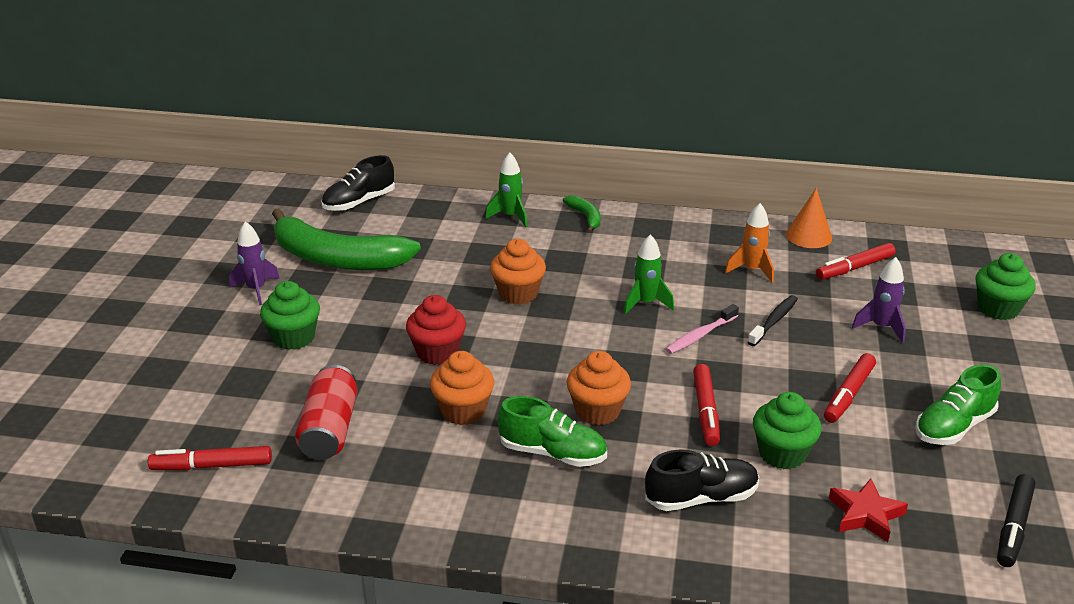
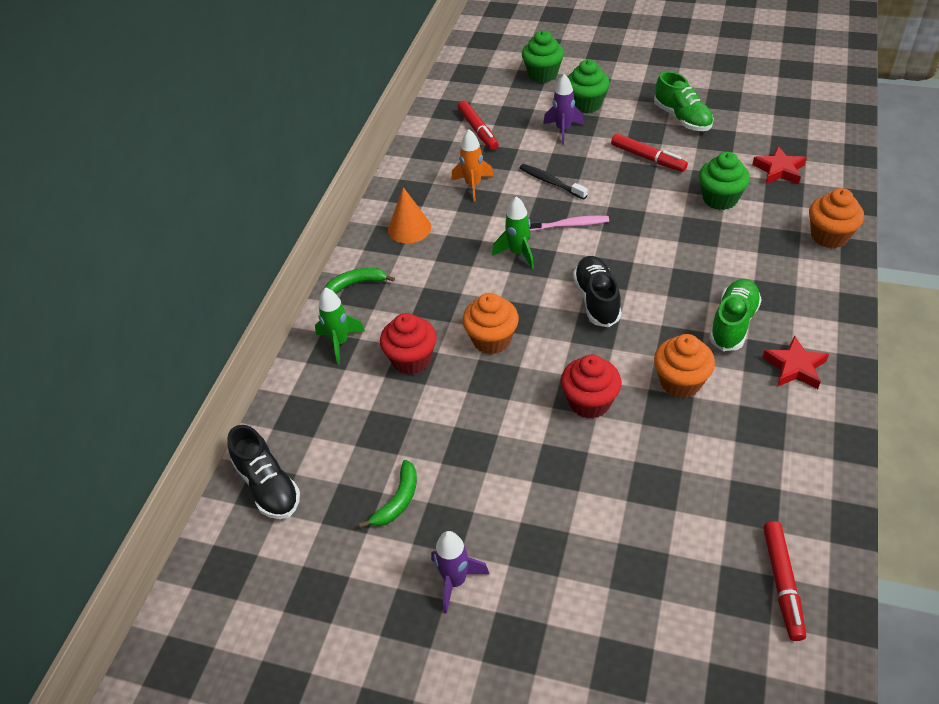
camera: 80 degrees left, 15 degrees up
green cupcake [260,281,320,350] -> green cupcake moved to [568,60,610,113]
green banana [272,208,421,270] -> green banana [359,460,417,528], size x0.42
red can [295,365,358,460] -> none
orange cupcake [566,351,631,425] -> orange cupcake moved to [809,188,864,248]
black shoe [645,450,759,511] -> black shoe moved to [573,256,622,327]
pink toothbrush [665,304,739,354] -> pink toothbrush turned 60 degrees counterclockwise [530,216,609,231]
red marker [693,364,720,446] -> none
orange cone [786,188,832,248] -> orange cone moved to [388,187,431,243]
black marker [997,474,1035,567] -> none
none -> red cupcake [380,313,437,375]
none -> red star [762,335,829,389]

